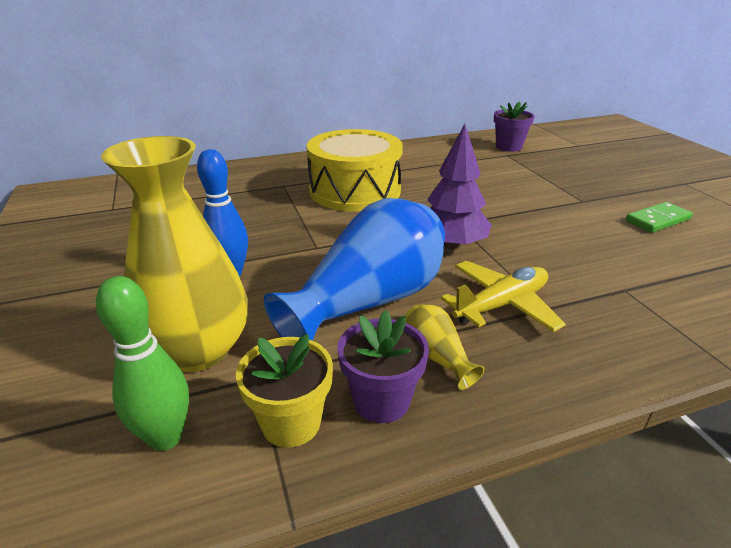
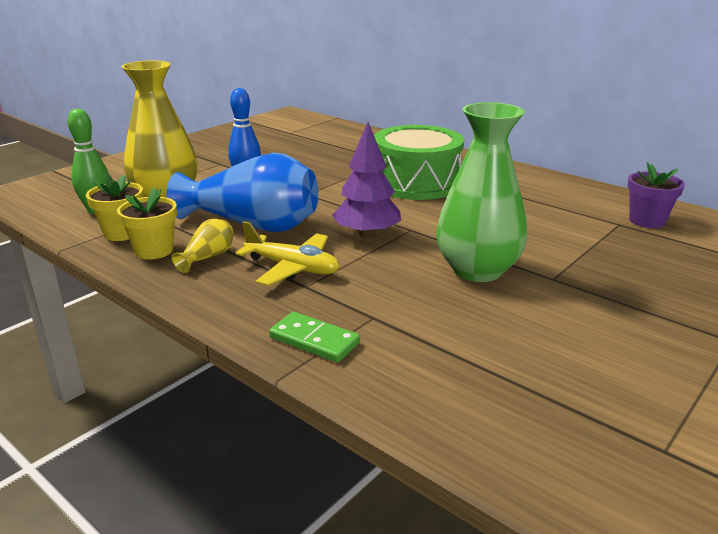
camera: 60 degrees right, 5 degrees down
yellow drum [307,129,403,211] -> green drum [374,125,464,200]
purple flower pot [337,310,429,423] -> yellow flower pot [117,187,177,259]
green domino [626,202,693,233] -> green domino moved to [269,312,360,362]
none -> green vase [436,102,527,282]

